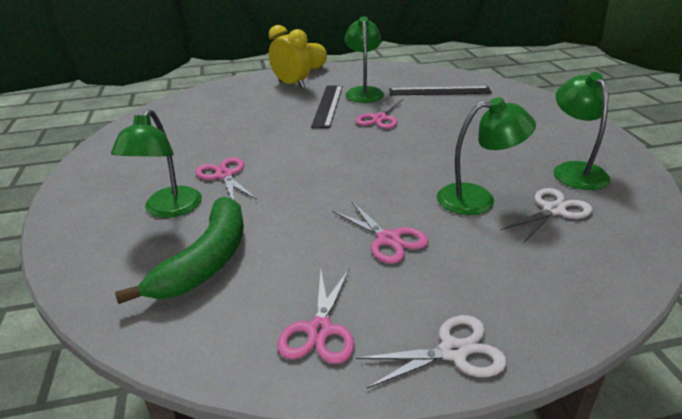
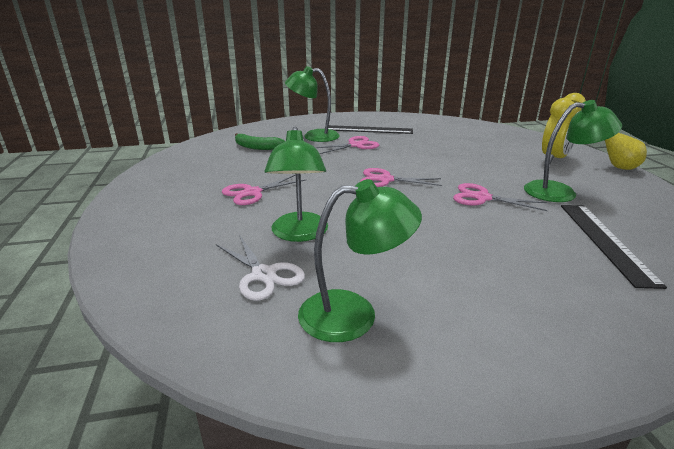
camera: 90 degrees right, 5 degrees down
green banana [115,196,244,304] -> green banana [235,133,285,150], size x0.59
pink scissors [277,269,355,364] -> pink scissors moved to [360,168,442,187]
black ruler [311,85,343,128] -> black ruler moved to [324,125,413,134]
white scissors [356,315,507,389] -> none

